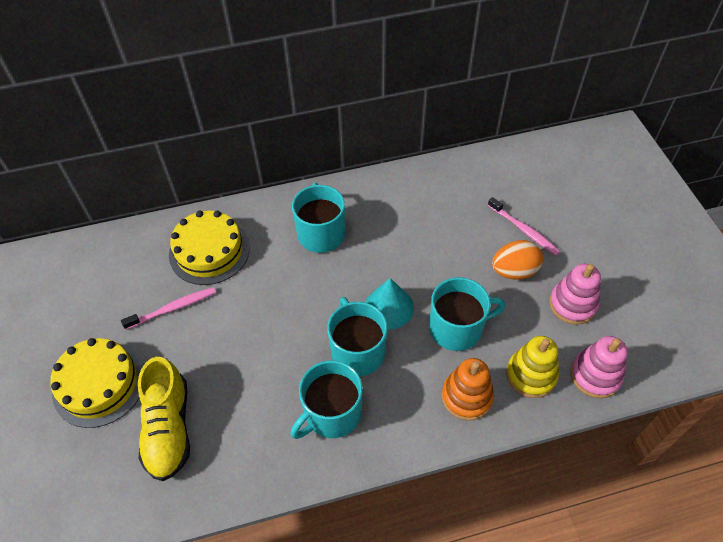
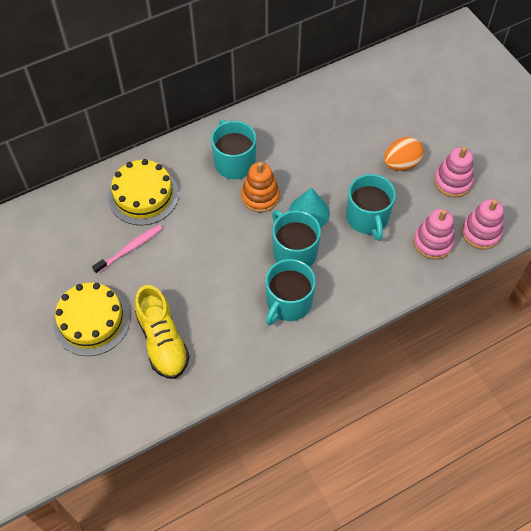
camera: 15 degrees left, 5 degrees up
turquoise mug [429,277,505,351] -> turquoise mug turned 105 degrees clockwise [346,174,396,241]
orange stacking toy [442,358,494,421] -> orange stacking toy moved to [241,162,280,213]
pink toothbrush [488,197,560,255] -> none
yellow stacking toy [506,336,559,398] -> pink stacking toy [413,209,455,260]

